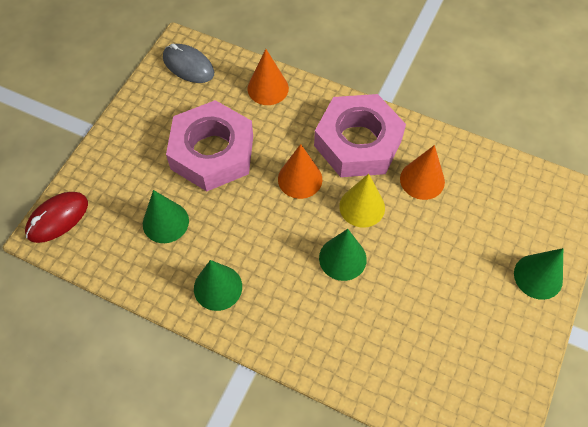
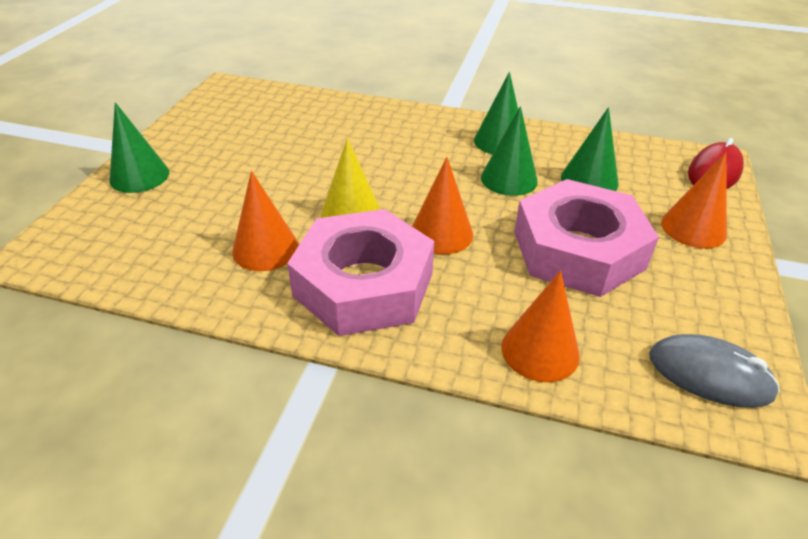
camera: 170 degrees right, 20 degrees down
green cone [319,229,367,281] -> green cone moved to [481,106,538,196]
none -> orange cone [661,152,727,249]

